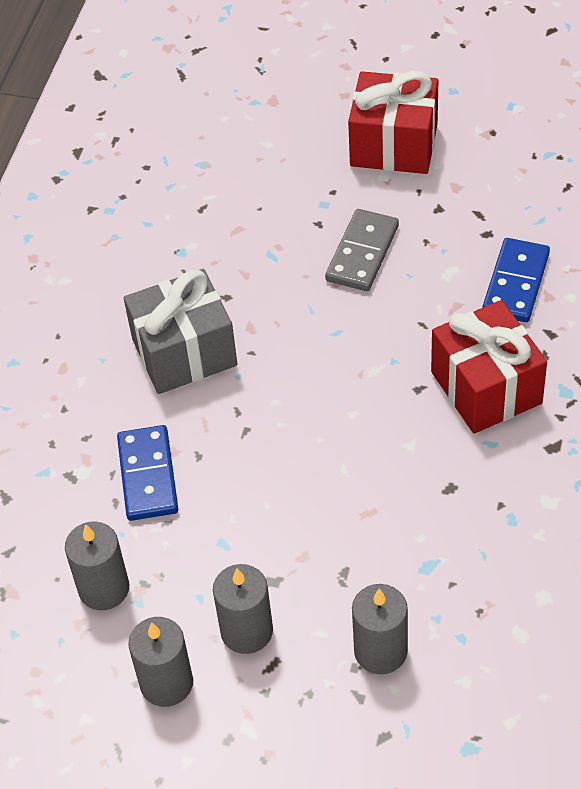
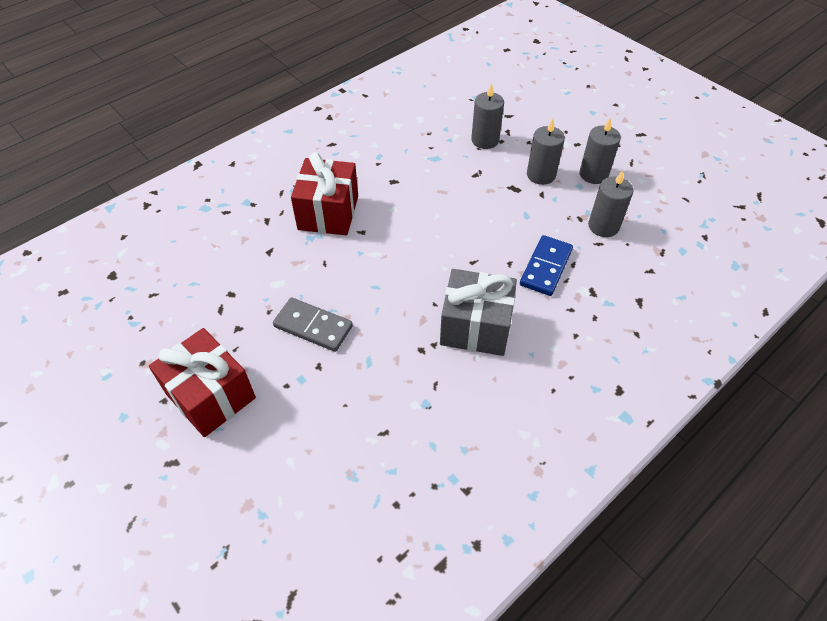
camera: 150 degrees left, 0 degrees up
grey domino [325,209,399,291] -> grey domino turned 60 degrees clockwise [273,297,353,352]
blue domino [482,238,550,322] -> none

